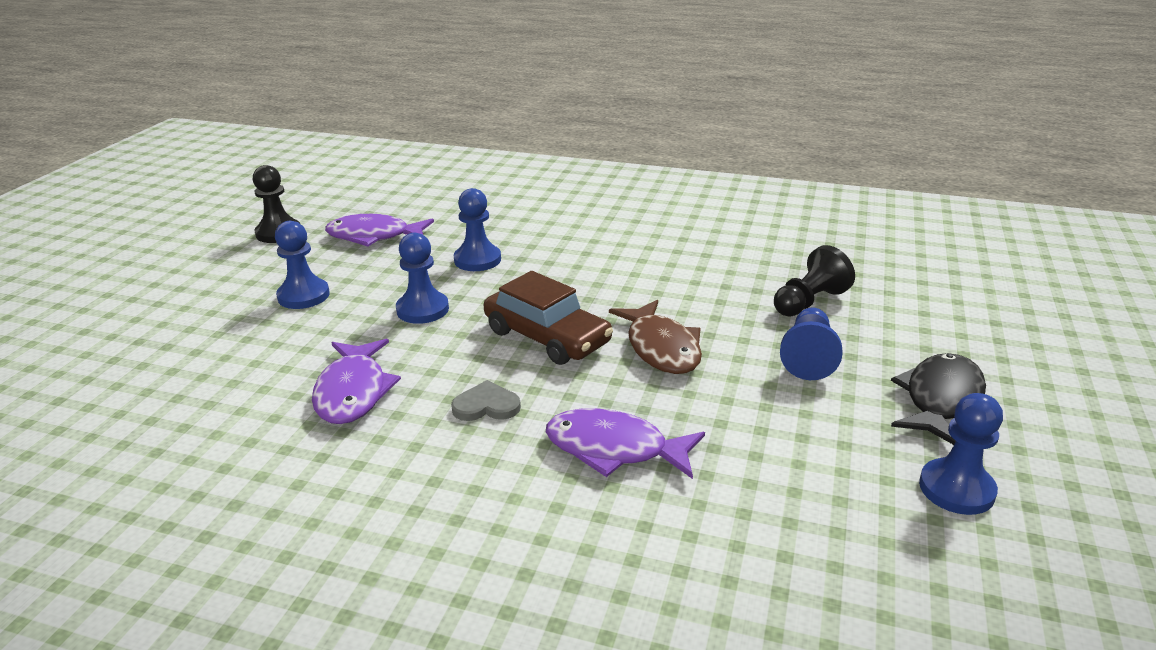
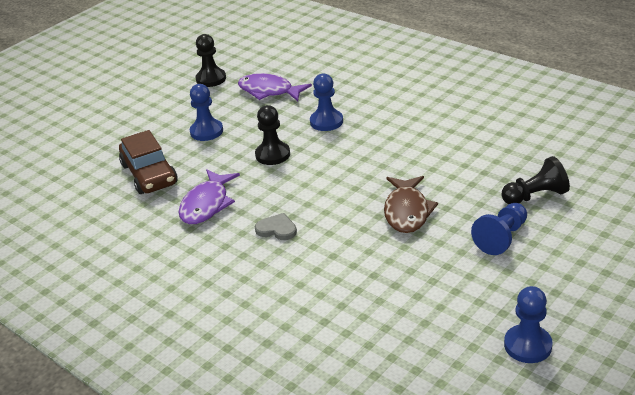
camera: 25 degrees right, 5 degrees up
blue pawn [396,233,449,324] -> black pawn [255,105,290,165]
brown car [484,271,613,365] -> brown car moved to [119,130,178,194]
purple fish [546,408,705,479] -> none
black fish [891,353,986,445] -> none

